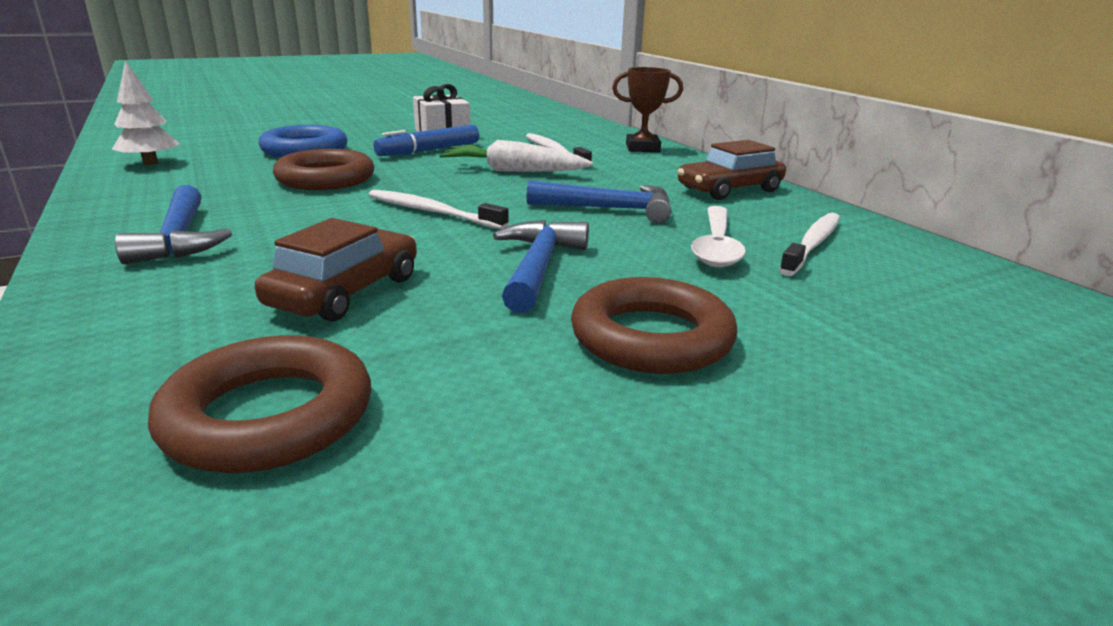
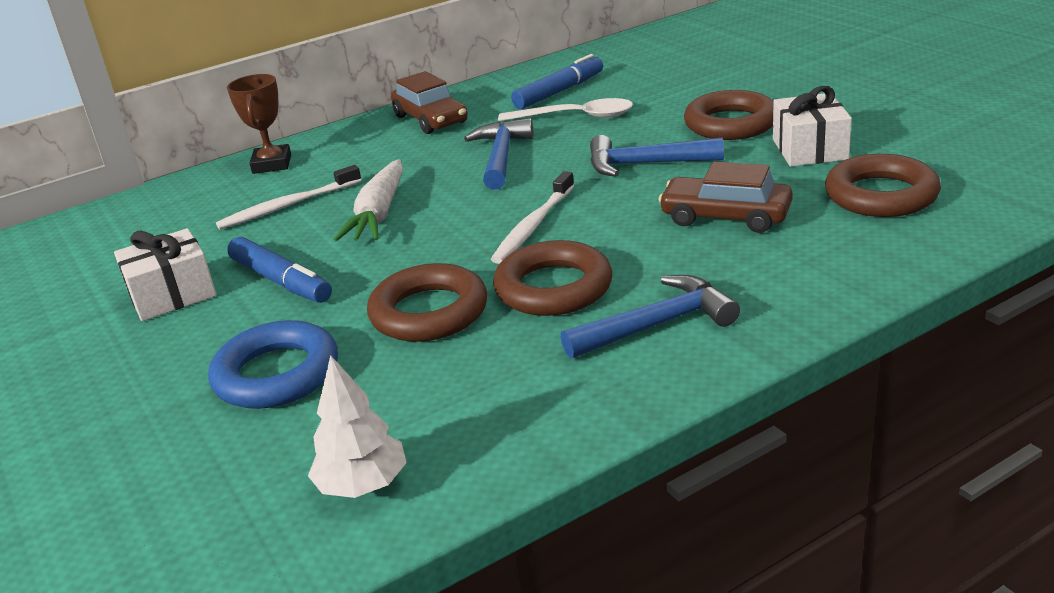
camera: 90 degrees left, 5 degrees up
white toothbrush [779,213,840,276] -> blue marker [511,54,603,109]
none -> brown ring [493,240,612,316]
none -> white gift [773,86,852,167]

